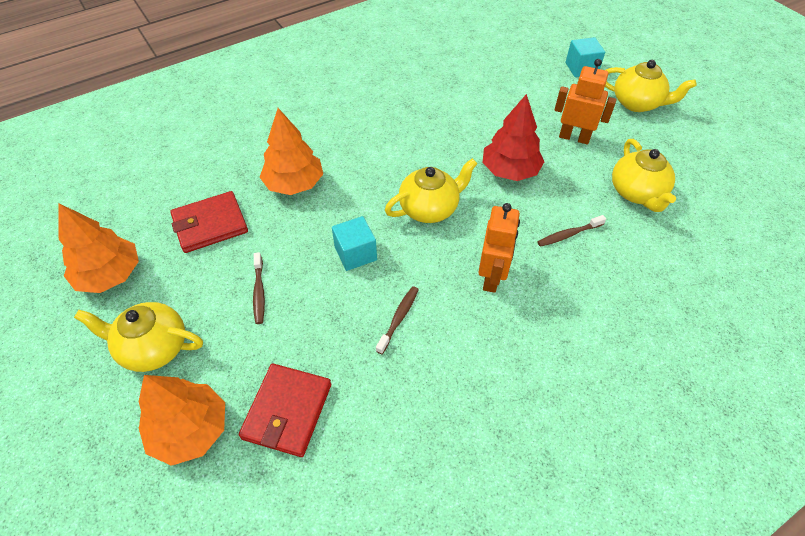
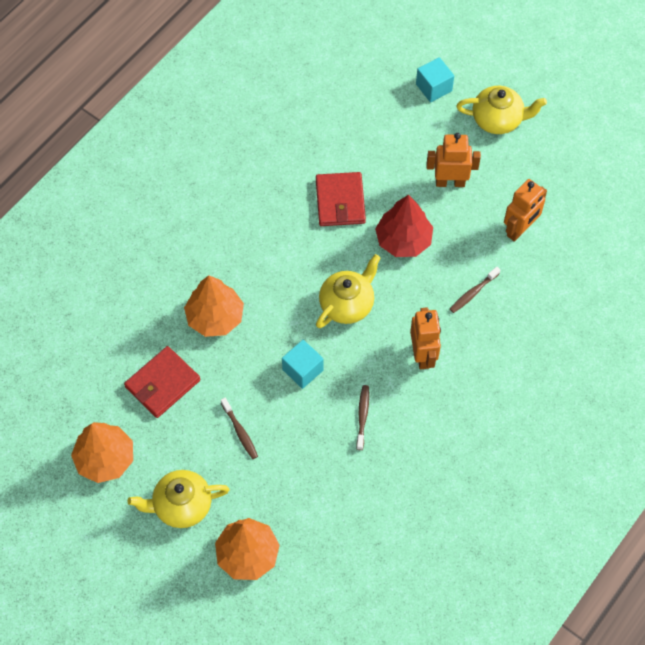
camera: 20 degrees left, 10 degrees up
red wallet [239,363,331,457] -> red wallet moved to [316,172,366,226]
yellow teapot [612,139,676,212] -> orange robot [504,179,547,242]

